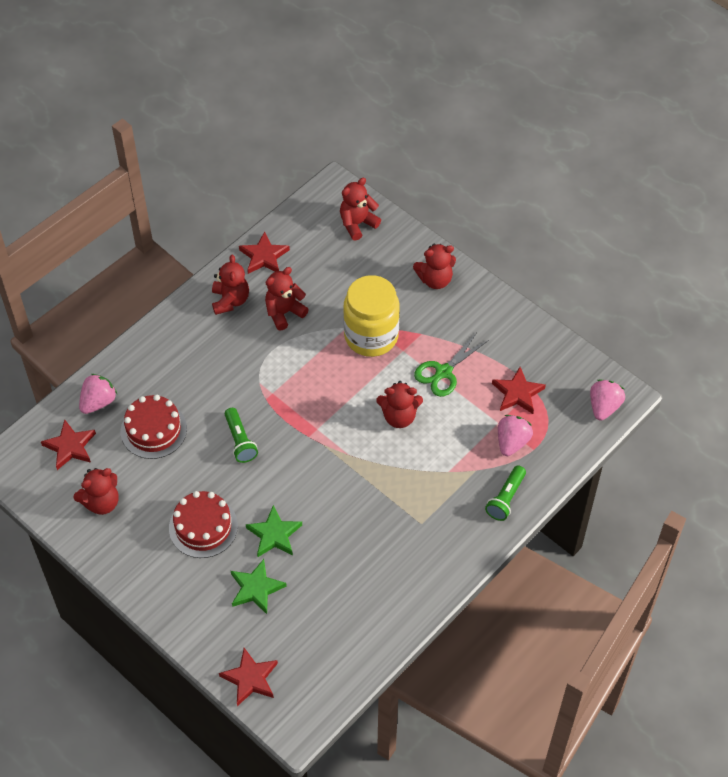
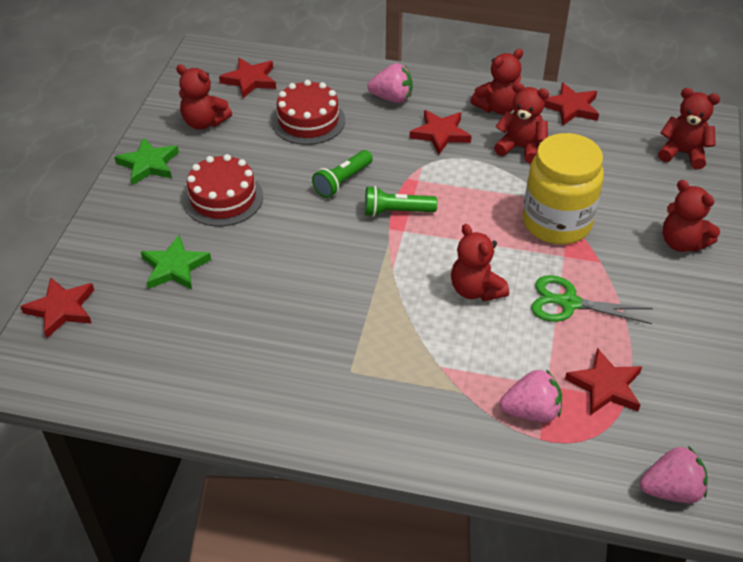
camera: 60 degrees right, 10 degrees down
pink strawberry [79,374,117,414] -> pink strawberry moved to [367,63,413,103]
green star [246,505,302,557] -> green star moved to [115,137,179,185]
green flashlight [485,466,526,521] -> green flashlight moved to [365,186,437,217]
none -> red star [409,110,471,155]

